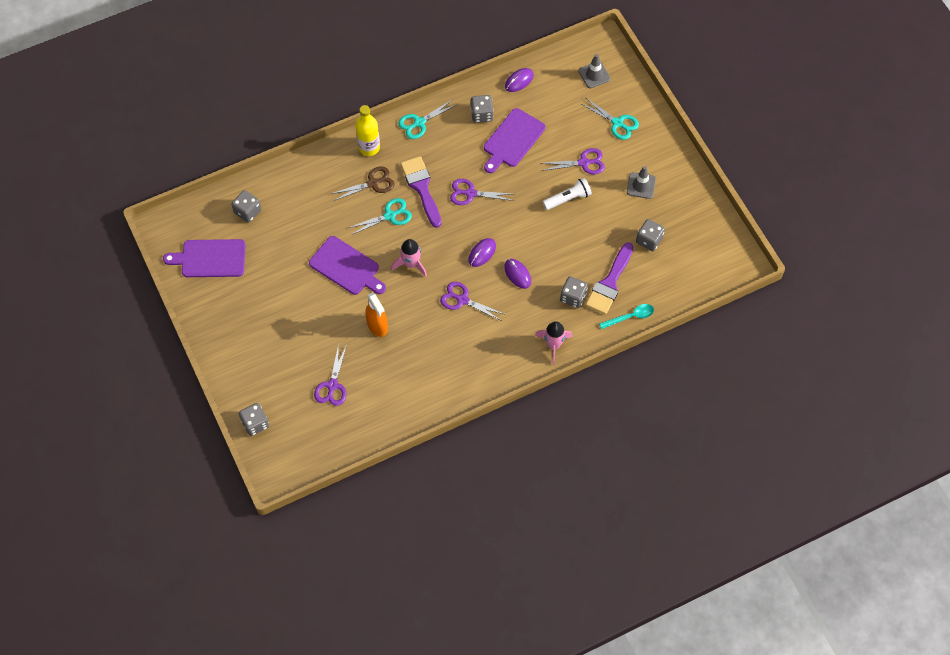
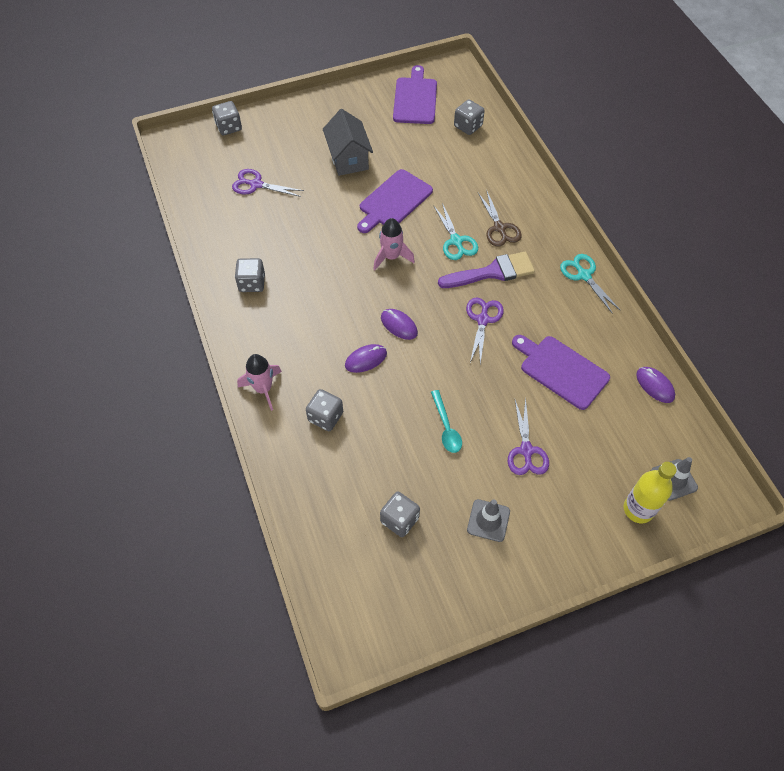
camera: 95 degrees right, 5 degrees down
yellow bottle [355,105,380,156] -> yellow bottle moved to [624,462,676,523]
orange spray bottle [365,292,388,337] -> none
purple scissors [440,282,506,321] -> none
grey dice [471,95,494,123] -> grey dice moved to [235,258,265,292]
white flashlight [543,178,592,210] -> none
turquoise scissors [580,98,639,140] -> none
purple brush [585,242,634,315] -> none
turquoise spoon [599,304,654,329] -> turquoise spoon moved to [431,390,462,453]
none -> grey house [323,109,373,176]

